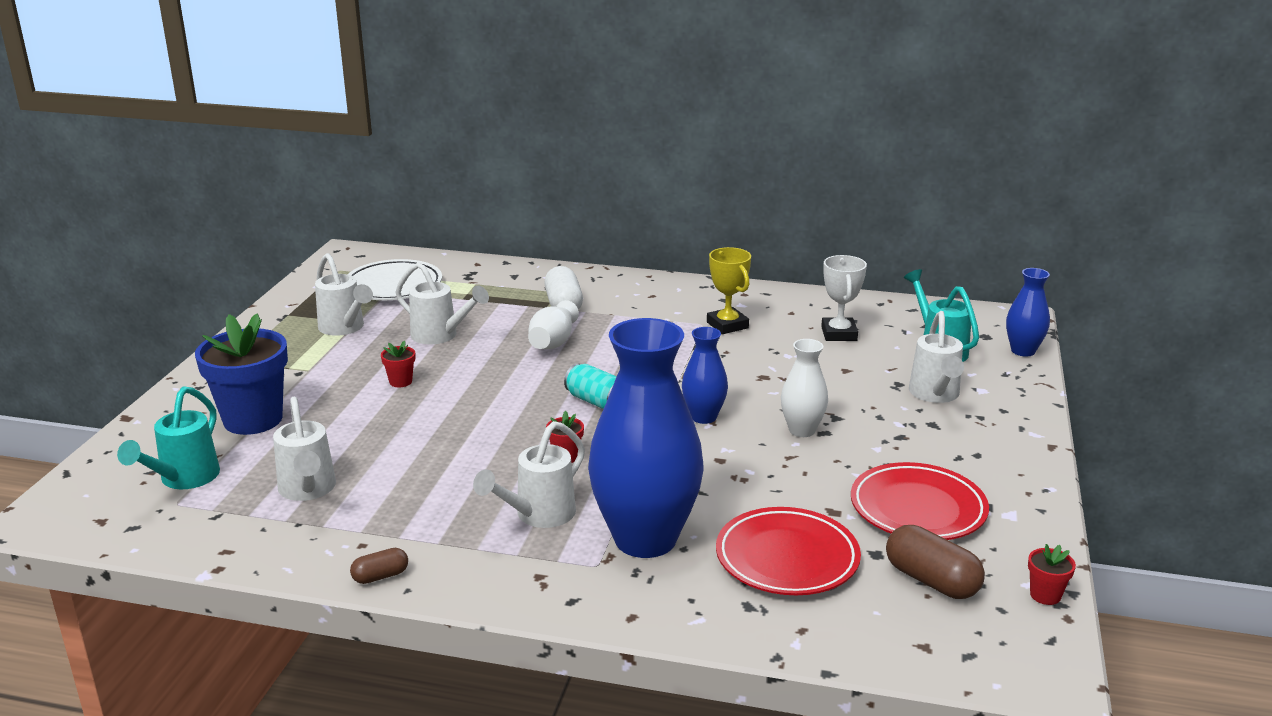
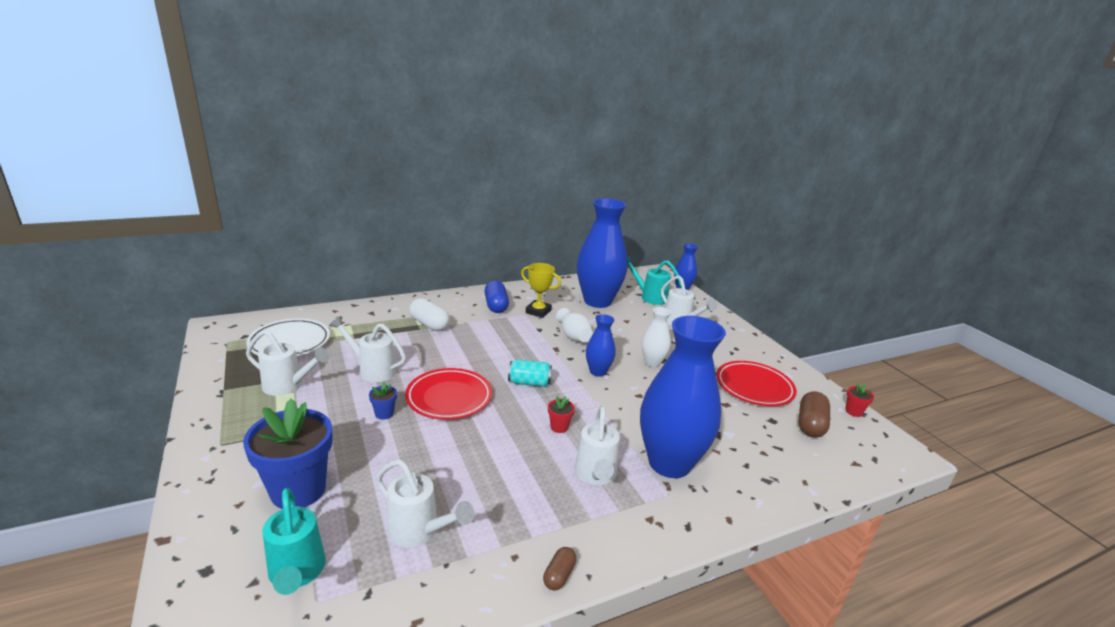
camera: 40 degrees left, 0 degrees up
red flower pot [381,341,415,387] -> blue flower pot [369,382,397,420]
white watering can [395,262,489,344] -> white watering can turned 150 degrees counterclockwise [329,316,406,382]
white vase [528,300,579,349] -> white vase moved to [556,308,593,342]
red plate [716,507,861,595] -> red plate moved to [405,368,492,420]
white trophy [821,255,867,341] -> blue vase [577,198,628,308]
brown capsule [886,525,985,599] -> brown capsule turned 75 degrees counterclockwise [798,391,830,438]
none -> blue capsule [484,281,509,313]

